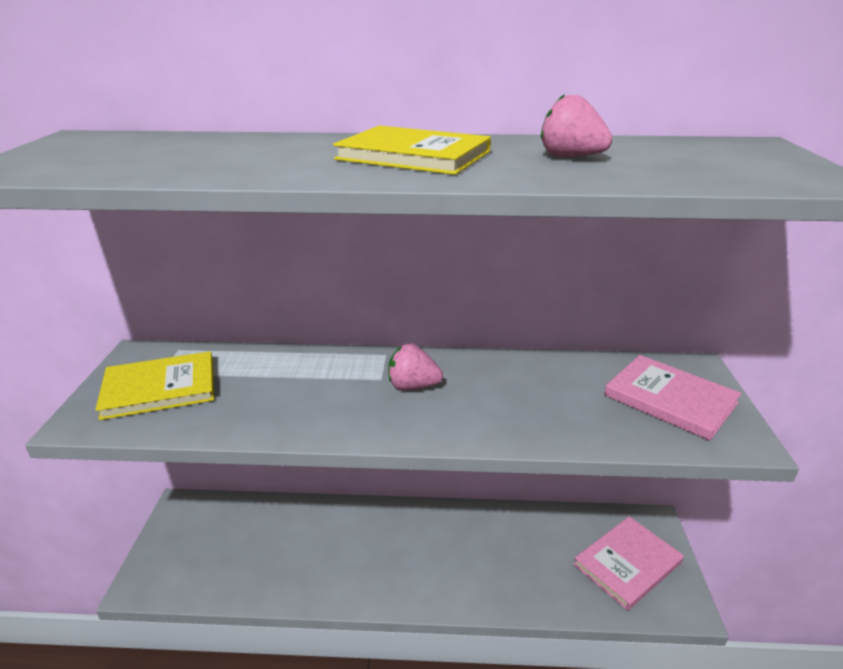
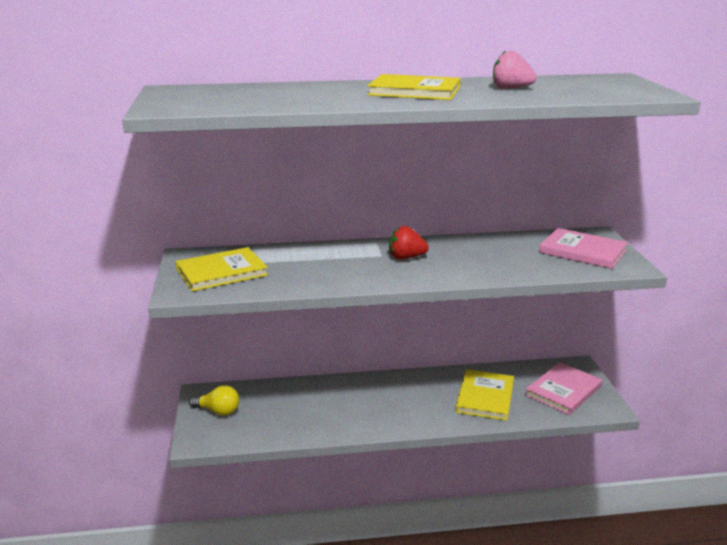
camera: 10 degrees left, 5 degrees down
pink strawberry [388,343,443,390] -> red strawberry [389,226,429,259]
none -> yellow light bulb [189,385,239,416]
none -> yellow book [456,369,514,421]

